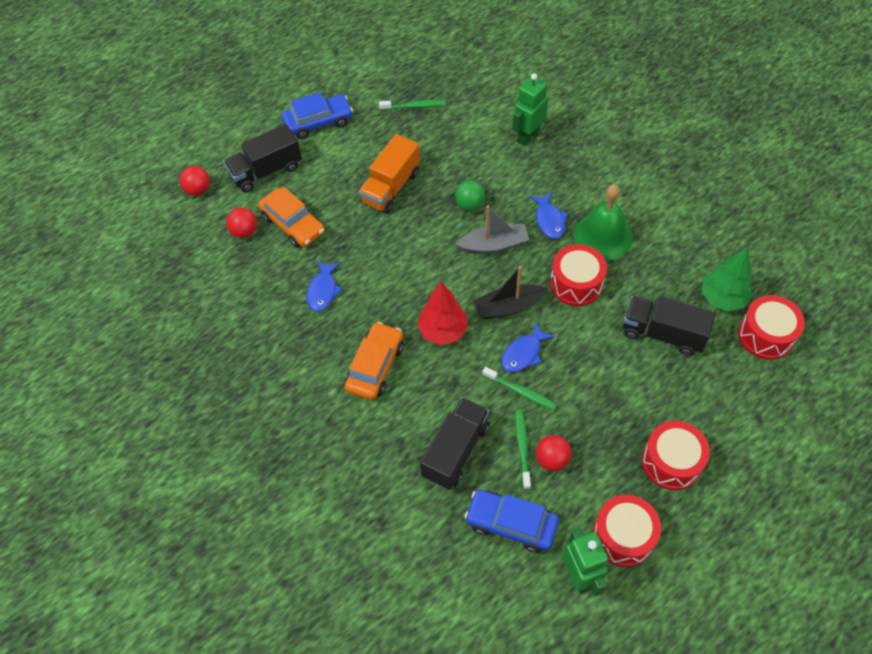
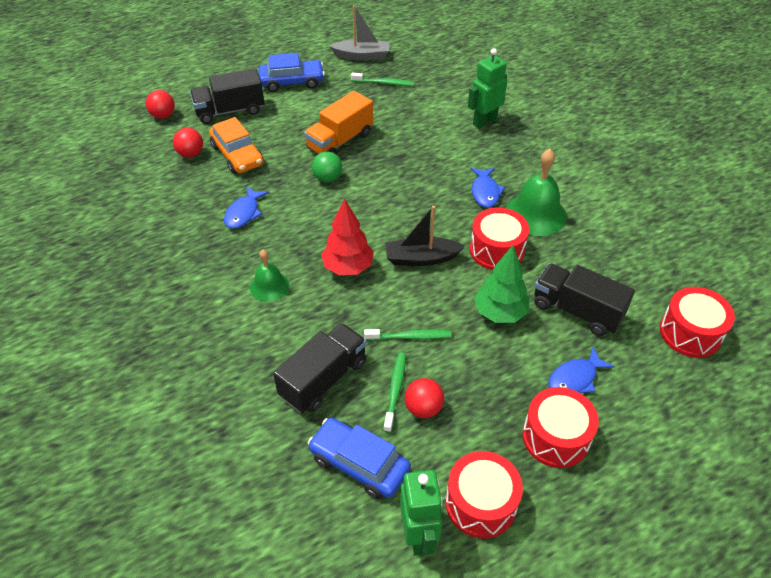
camera: 10 degrees right, 10 degrees down
orange car [345,322,403,400] -> green bell [250,249,290,302]
green ball [455,180,485,211] -> green ball moved to [312,151,342,182]
grey boat [456,206,529,254] -> grey boat moved to [329,5,389,60]
green toothbrush [482,367,557,410] -> green toothbrush turned 45 degrees counterclockwise [364,329,452,341]
blue fish [501,323,555,372] -> blue fish moved to [548,347,615,393]
green tree [702,247,753,312] -> green tree moved to [474,245,529,323]

